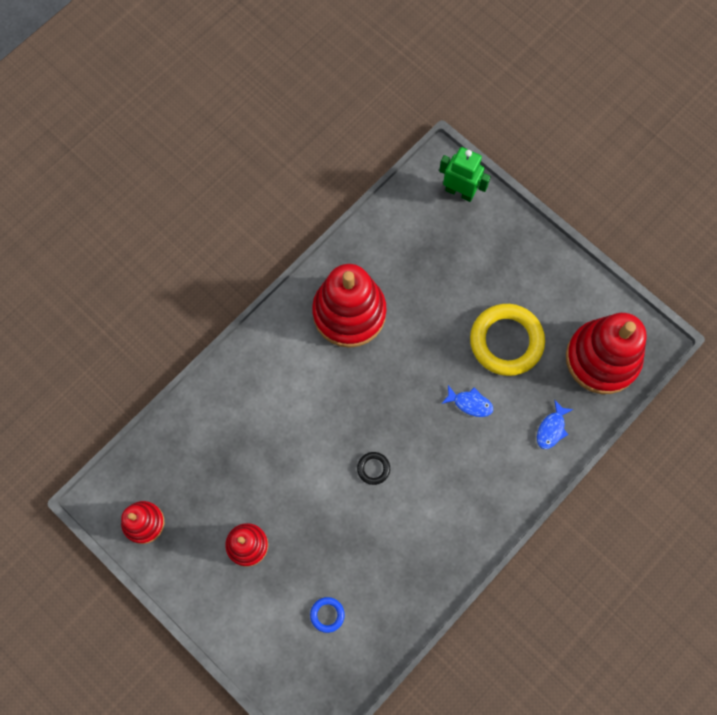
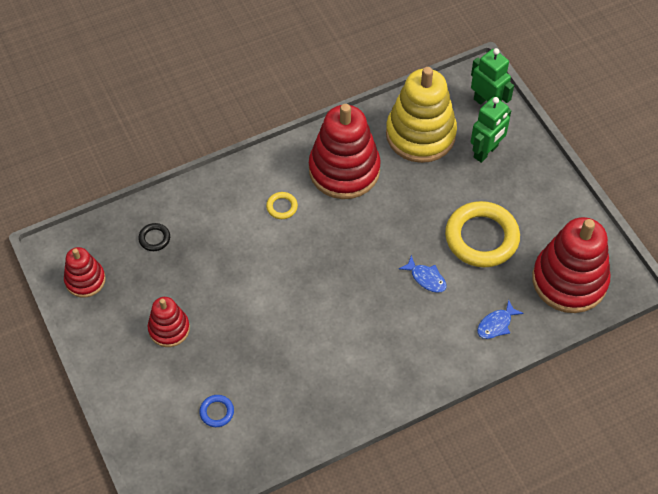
camera: 20 degrees right, 15 degrees down
black ring [357,452,390,485] -> black ring moved to [138,223,170,251]
none -> yellow ring [266,192,298,219]
none -> yellow stacking toy [386,67,457,163]
none -> green robot [470,97,511,163]

